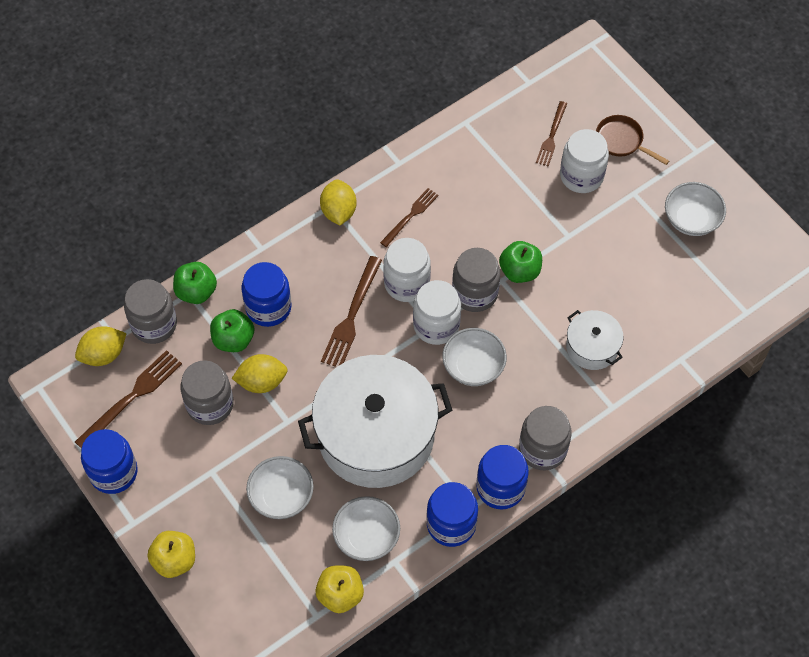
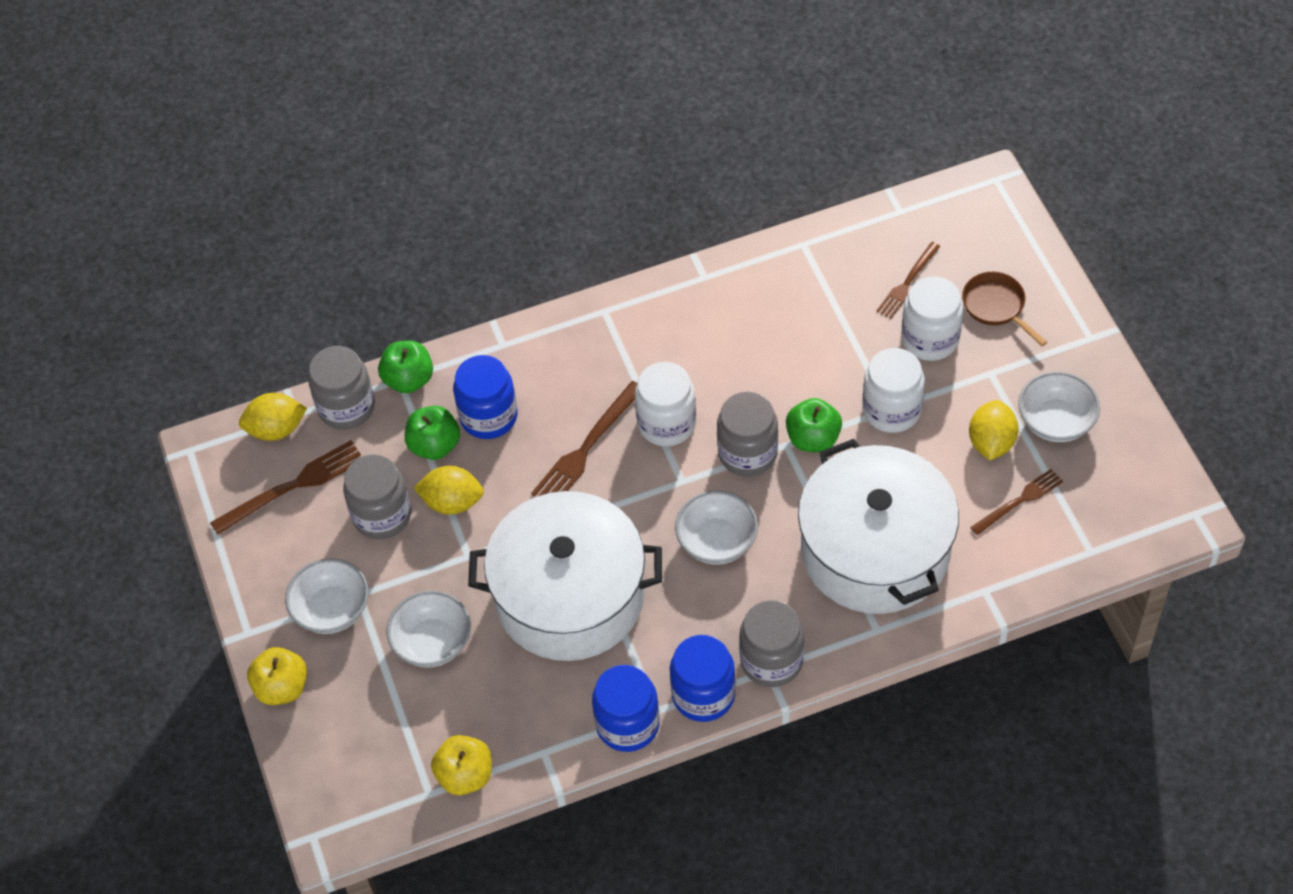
camera: 20 degrees right, 5 degrees down
blue jar [81,429,138,494] -> none
yellow lemon [320,179,357,225] -> yellow lemon moved to [969,400,1019,460]
white bowl [332,496,400,561] -> white bowl moved to [285,558,369,634]
brown fork [380,188,439,247] -> brown fork moved to [970,469,1063,535]
white jar [413,280,461,345] -> white jar moved to [862,348,925,433]
white pot [566,310,624,370] -> white pot [798,439,959,614], size x2.15

